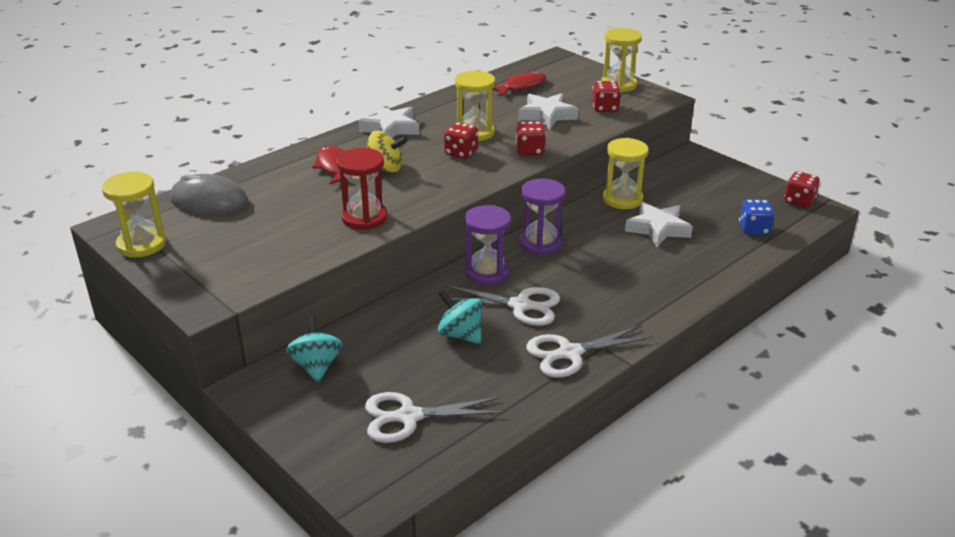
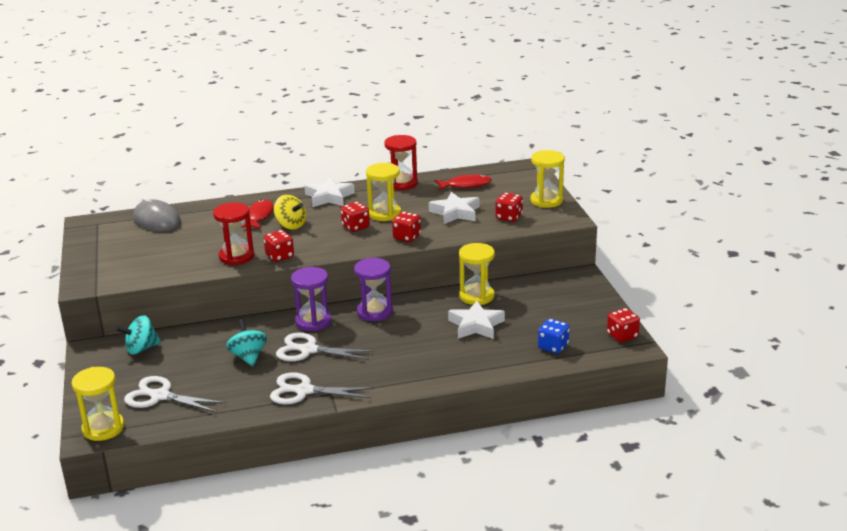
camera: 30 degrees right, 5 degrees down
yellow hourglass [102,172,166,257] -> yellow hourglass moved to [71,367,124,441]
turquoise spinning top [286,315,343,382] -> turquoise spinning top turned 135 degrees counterclockwise [116,315,161,354]
white scissors [439,285,560,326] -> white scissors turned 150 degrees clockwise [276,333,375,361]
none -> red dice [264,230,294,262]
none -> red hourglass [385,135,418,190]

